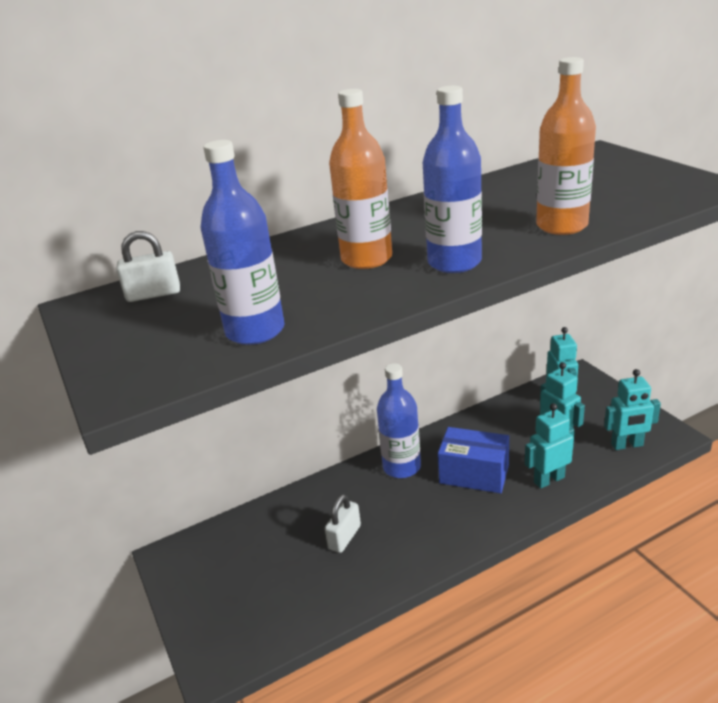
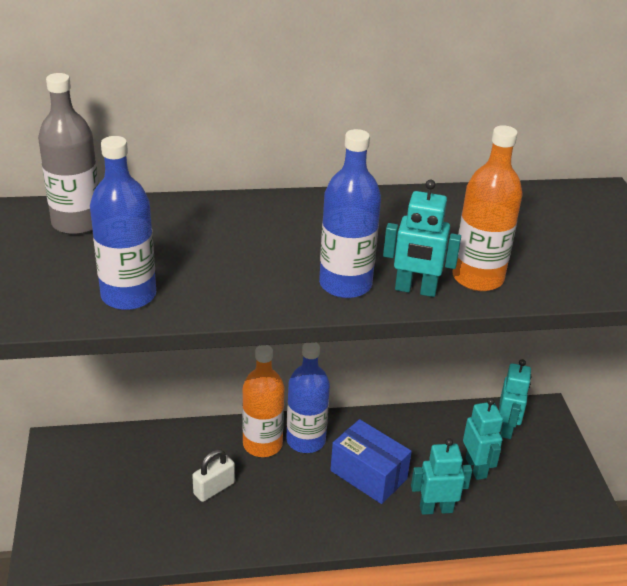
camera: 15 degrees right, 5 degrees up
white padlock [116,231,180,302] -> grey bottle [38,73,98,235]
orange bottle [329,89,392,269] -> orange bottle moved to [242,345,285,457]
turquoise robot [604,369,661,450] -> turquoise robot moved to [383,180,461,297]

